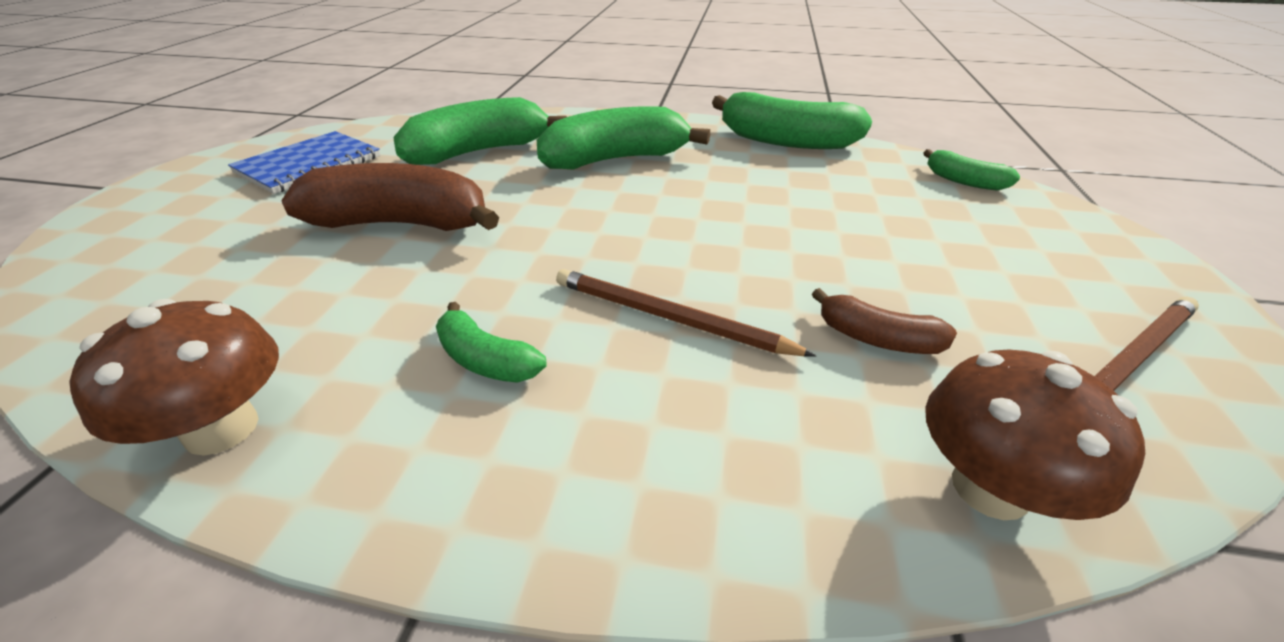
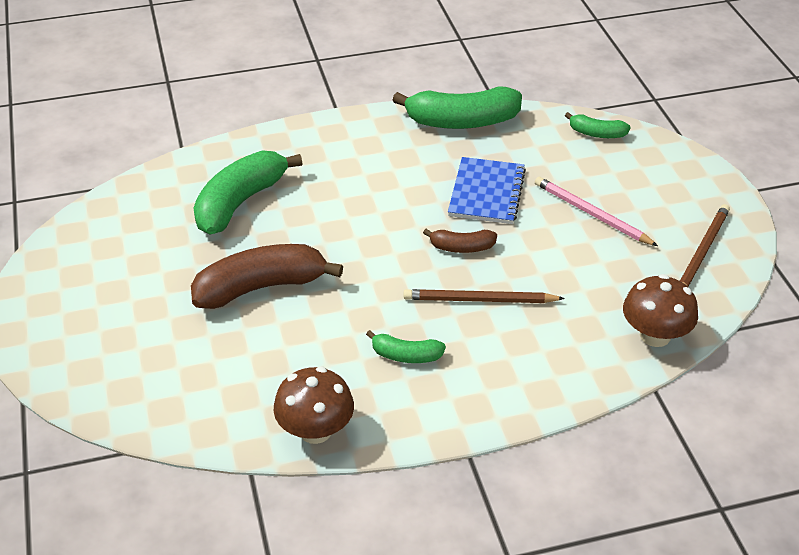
camera: 25 degrees left, 5 degrees up
blue notebook [228,131,380,194] -> blue notebook moved to [448,157,526,224]
green banana [537,106,710,170] -> none
brown banana [812,288,957,354] -> brown banana moved to [423,229,497,253]
none -> pink pencil [535,177,658,246]

